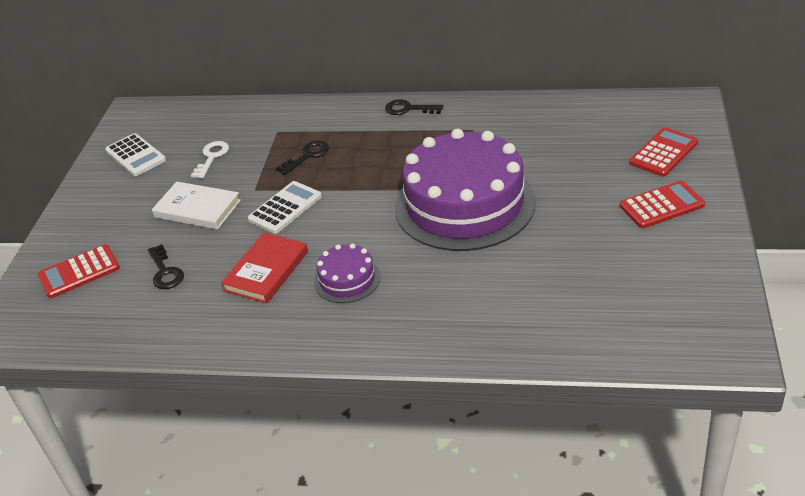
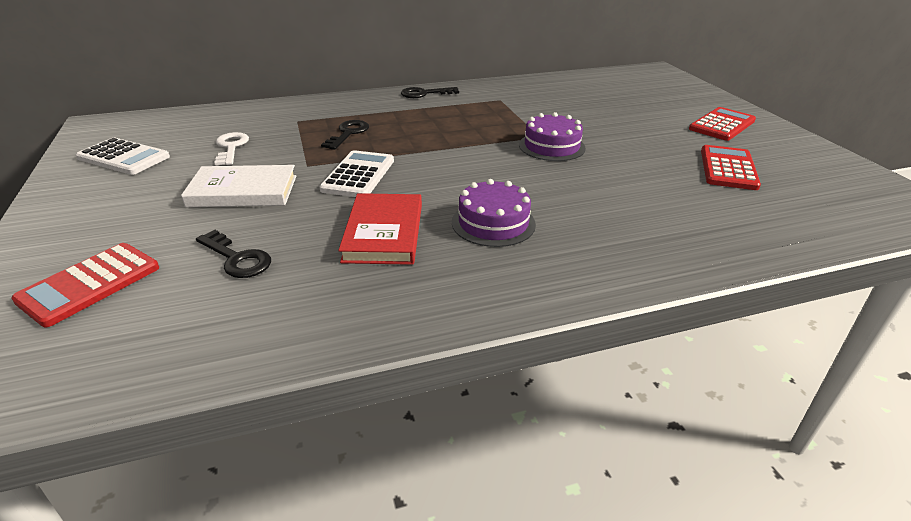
camera: 30 degrees left, 5 degrees down
purple cake [395,128,536,251] -> purple cake [519,112,586,161], size x0.44
red calculator [630,127,698,177] -> red calculator moved to [701,145,761,190]

